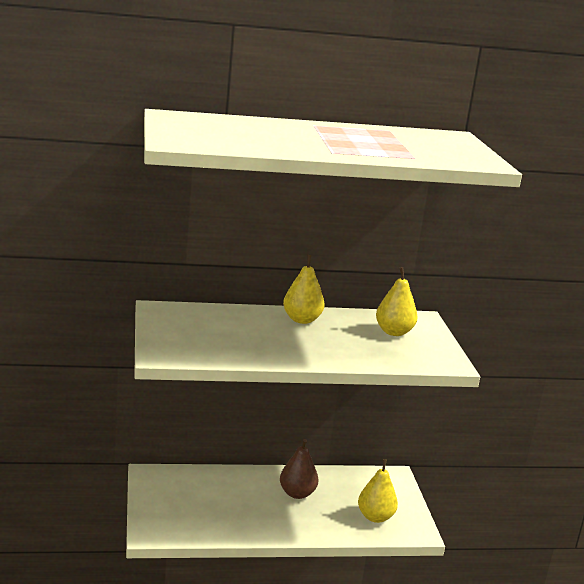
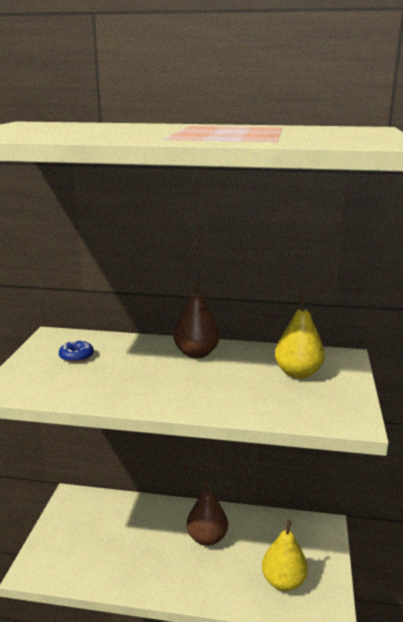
camera: 20 degrees right, 0 degrees up
yellow pear [283,255,325,324] -> brown pear [174,280,220,358]
none -> blue donut [59,340,94,362]

